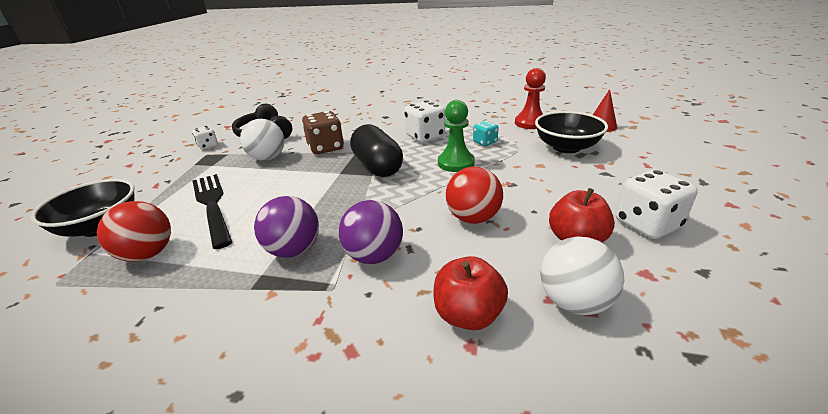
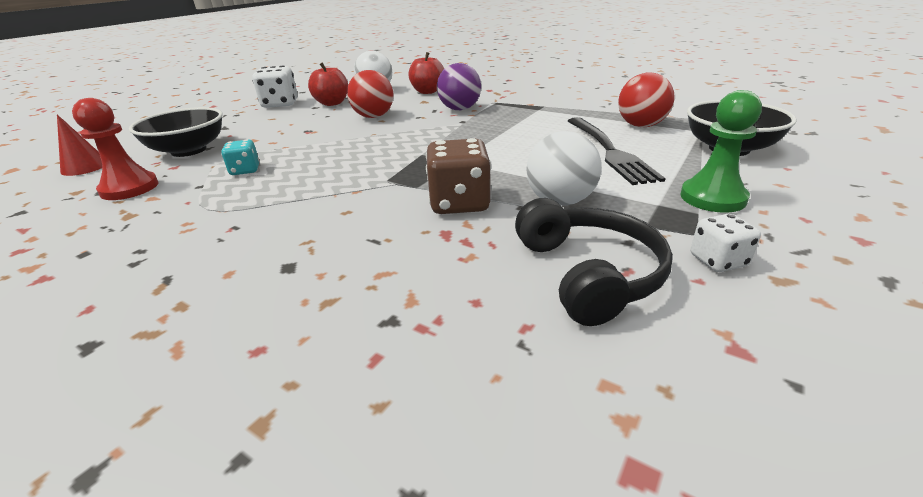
camera: 160 degrees left, 0 degrees up
purple ball [254,196,319,257] -> none
black capsule [350,124,403,177] -> none
white dice [404,100,445,143] -> none
green pawn [438,100,475,172] -> green pawn moved to [680,90,762,213]

